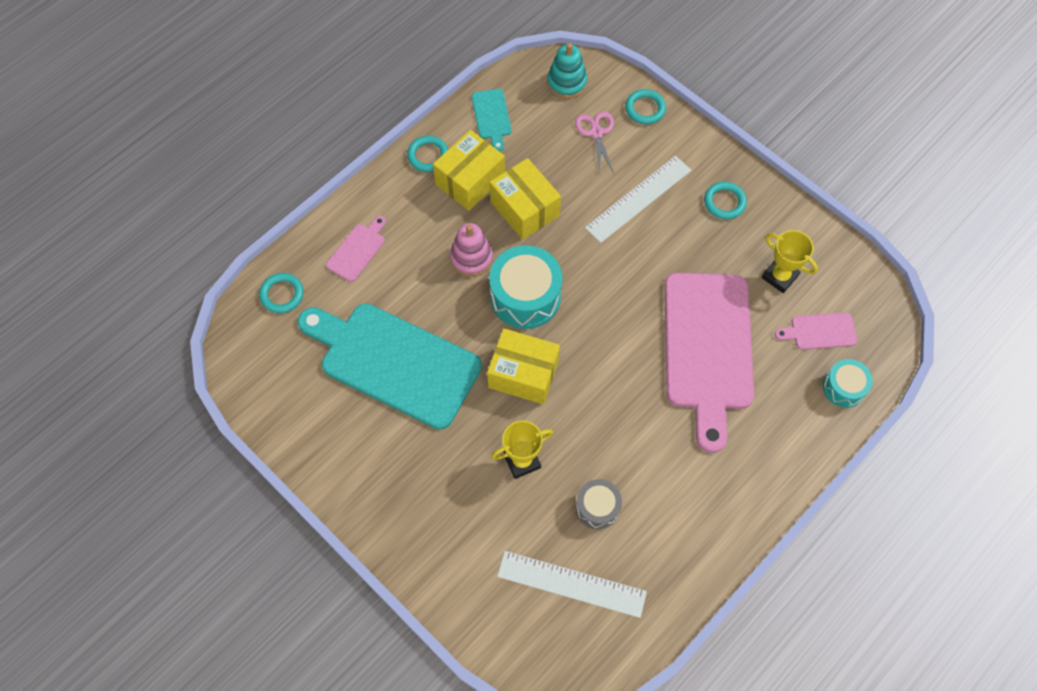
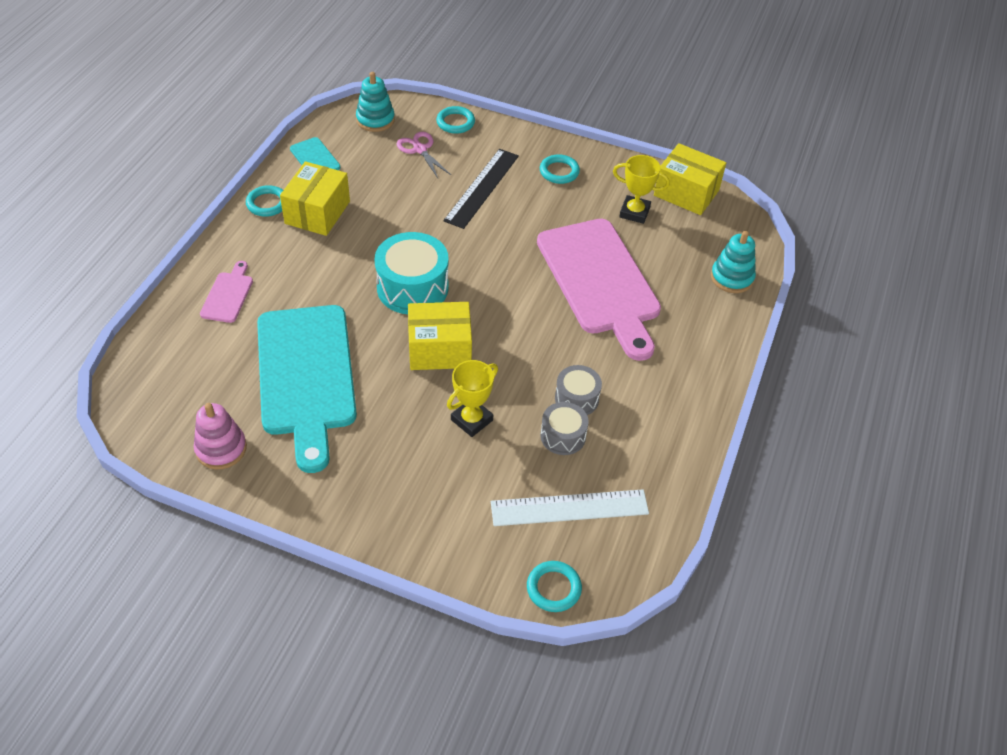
camera: 25 degrees left, 15 degrees down
turquoise ring [259,273,304,313] -> turquoise ring moved to [527,561,582,612]
turquoise cutting board [298,303,482,430] -> turquoise cutting board turned 105 degrees counterclockwise [257,305,357,473]
pink stacking toy [450,223,493,277] -> pink stacking toy moved to [194,403,247,469]
yellow box [490,158,561,240] -> yellow box moved to [654,143,726,215]
white ruler [585,156,691,243] -> black ruler [443,149,519,229]
pink cutting board [775,312,857,350] -> none
turquoise drum [823,359,873,408] -> turquoise stacking toy [711,231,756,293]
none -> grey drum [555,365,602,415]

